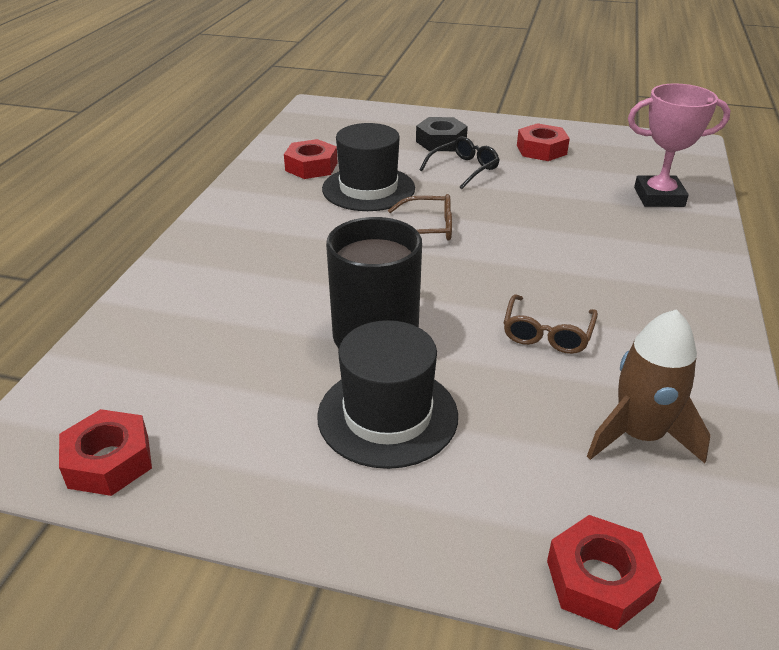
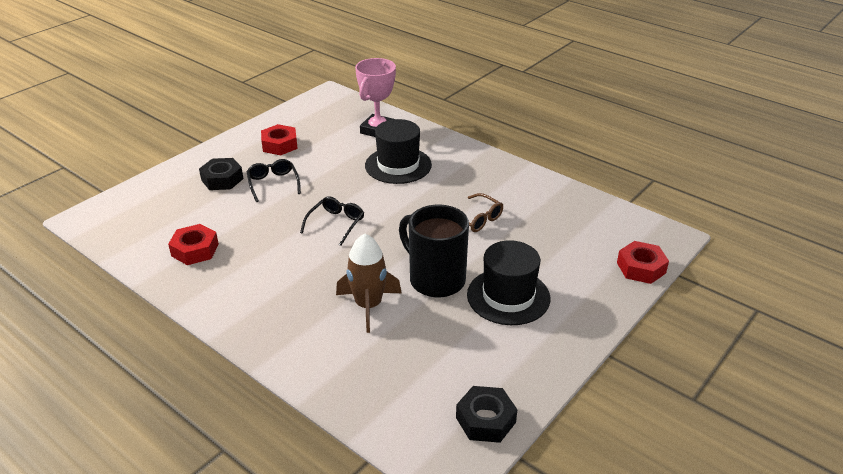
camera: 65 degrees left, 0 degrees up
red nut [59,409,152,496] -> black nut [456,386,518,443]
black hat [322,123,415,211] -> black hat moved to [365,119,432,184]
brown glasses [388,194,452,241] -> black glasses [300,196,364,246]
brown rocket [587,309,711,463] -> brown rocket moved to [336,233,402,333]

